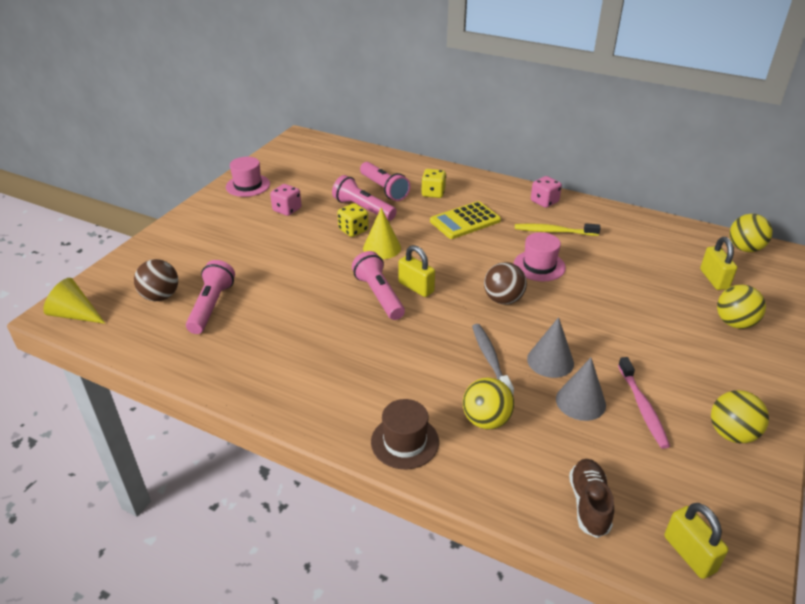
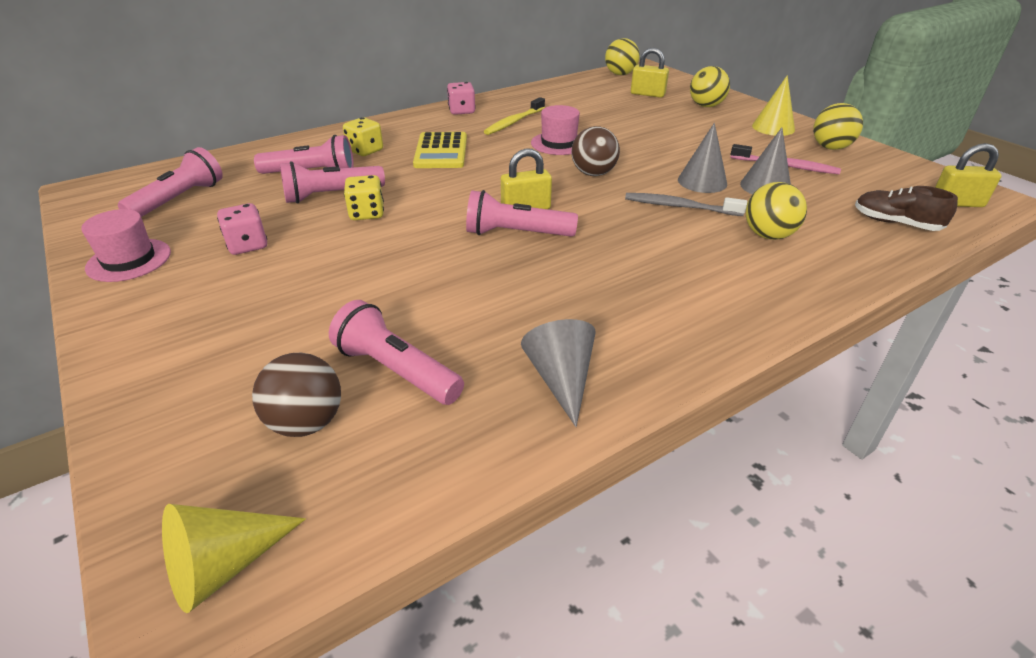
camera: 60 degrees left, 0 degrees up
yellow cone [363,208,401,259] -> yellow cone moved to [752,75,795,136]
brown hat [371,399,439,469] -> none
none -> pink flashlight [118,147,223,217]
none -> grey cone [521,319,596,427]

